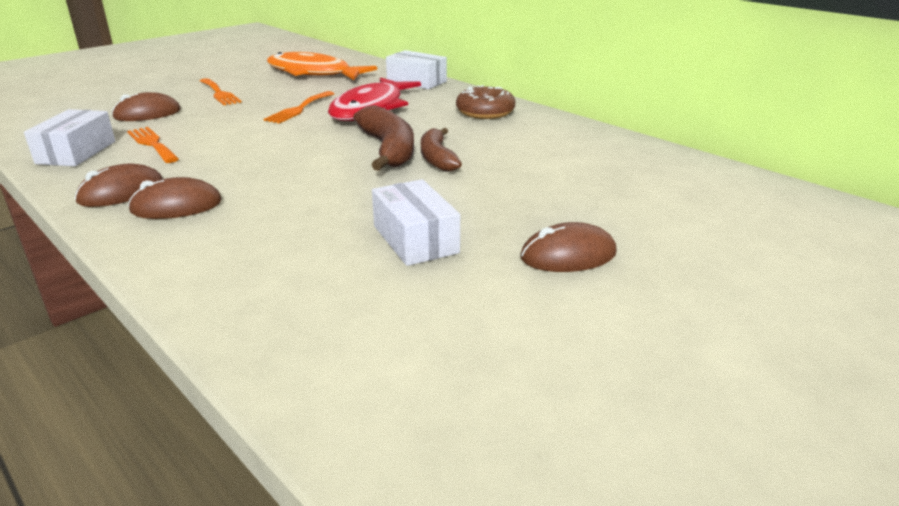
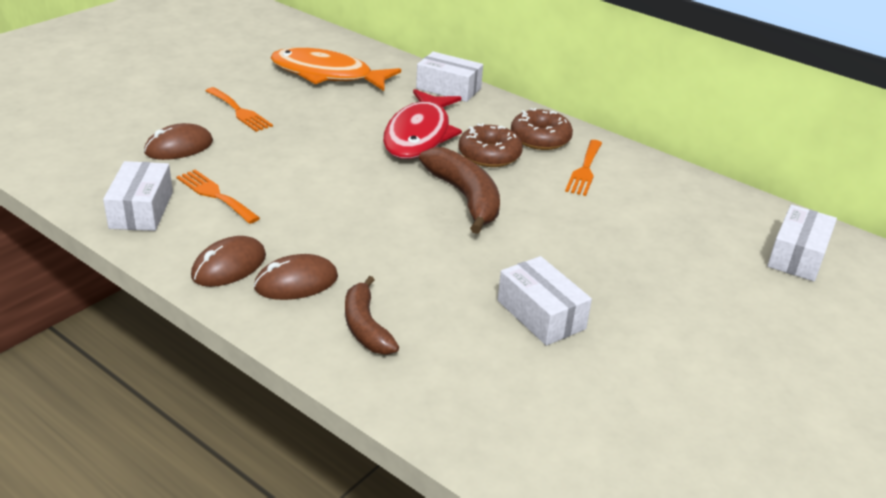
camera: 10 degrees left, 5 degrees up
orange fork [264,91,335,123] -> orange fork moved to [565,140,602,196]
brown banana [421,128,462,172] -> brown banana moved to [345,276,399,355]
brown mouse [520,222,617,272] -> none
none -> brown donut [458,123,523,167]
none -> white box [767,205,837,281]

